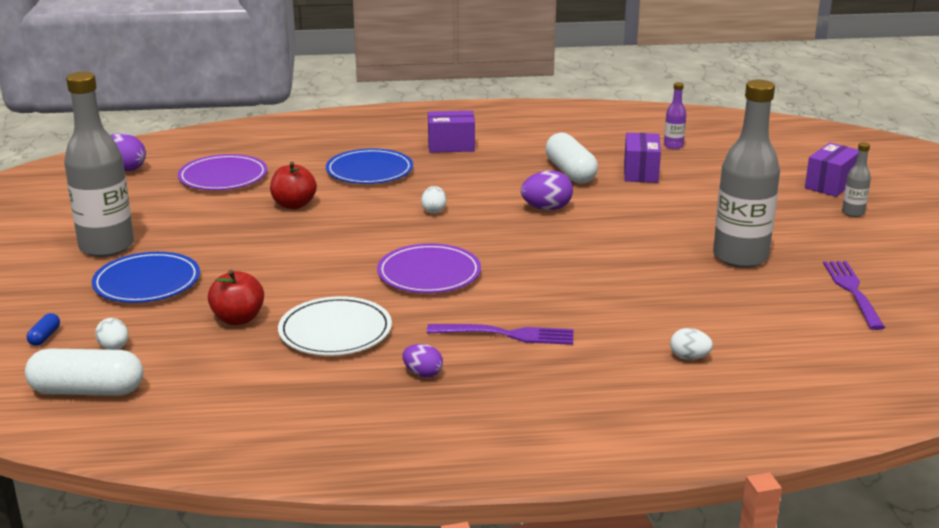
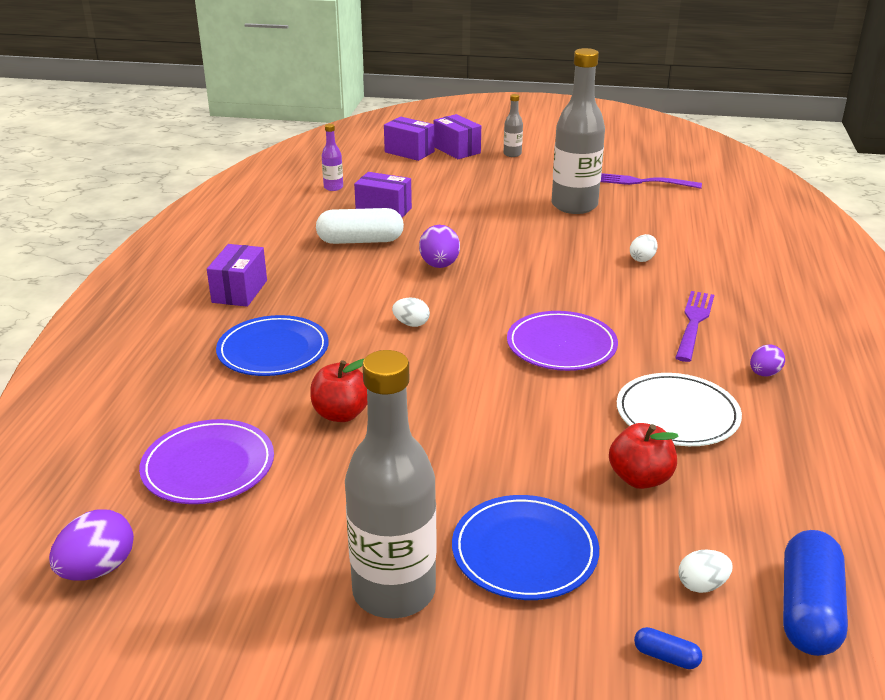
camera: 75 degrees left, 5 degrees up
white capsule [25,349,143,396] -> blue capsule [783,530,848,656]
white egg [670,328,713,360] -> white egg moved to [630,234,658,262]
none -> purple box [384,117,435,161]

